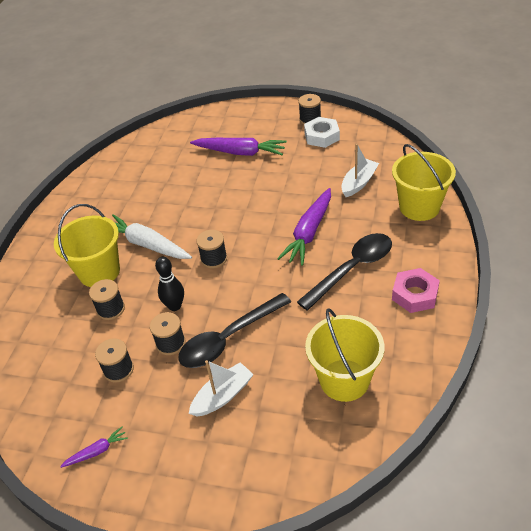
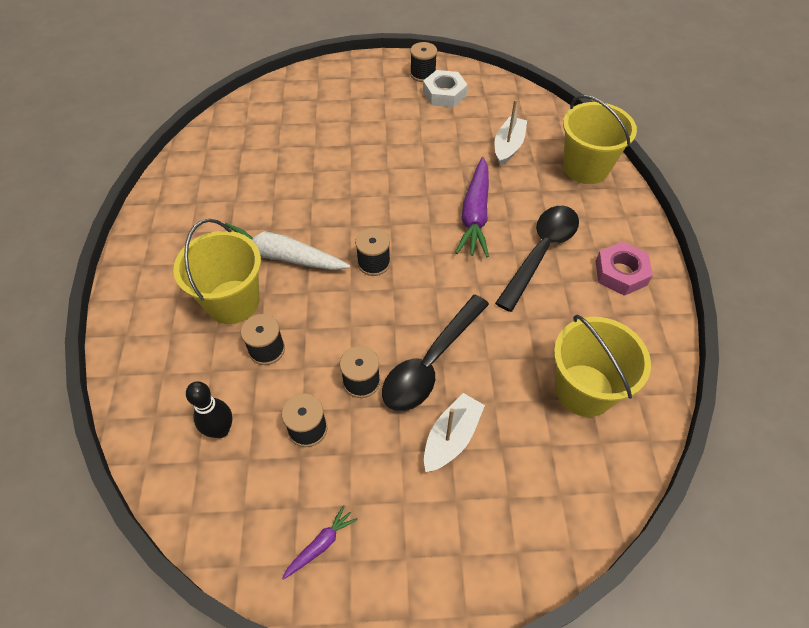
camera: 20 degrees left, 10 degrees up
black bowling pin [155,257,184,311] -> black bowling pin moved to [186,381,232,438]
purple carrot [190,138,287,156] -> none

